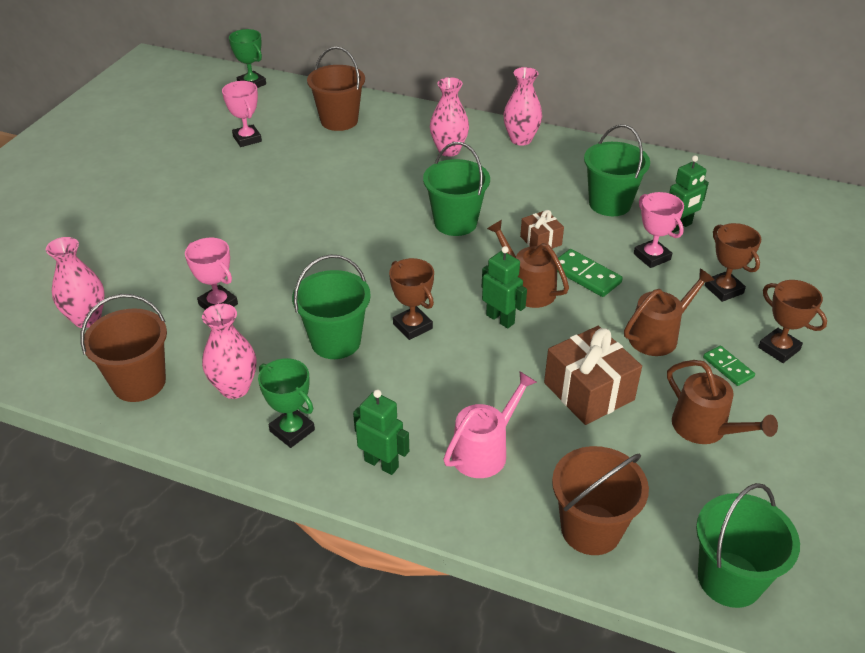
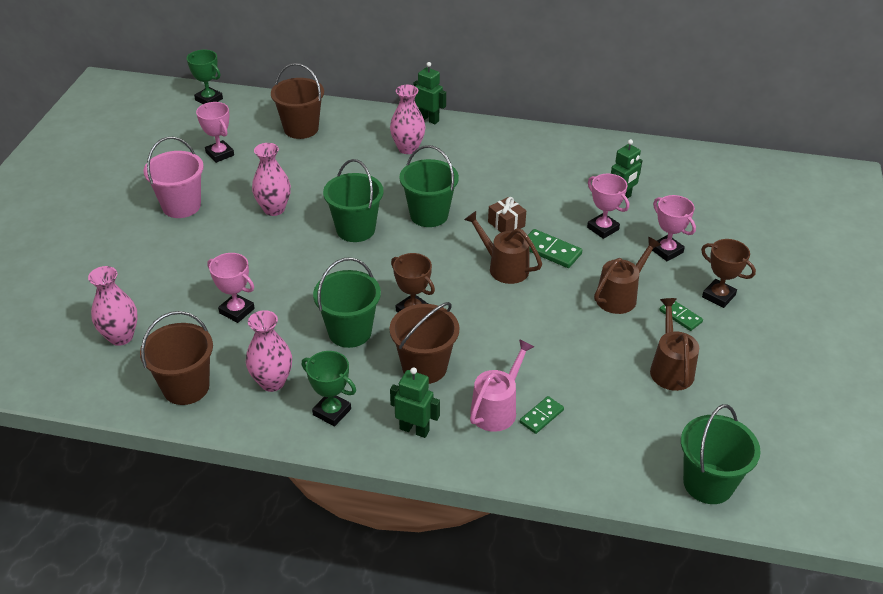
camera: 10 degrees left, 0 degrees up
green robot [482,246,527,328] -> green robot moved to [413,62,446,124]
pink vase [503,67,542,146] -> pink vase moved to [252,143,291,216]
brown gift [544,326,642,425] -> none
brown bucket [552,446,649,555] -> brown bucket moved to [390,302,459,384]
green bucket [584,124,650,216] -> green bucket moved to [323,159,384,242]
brown watering can [667,360,778,444] -> brown watering can turned 135 degrees counterclockwise [650,298,699,391]
brown trophy [705,223,761,302] -> pink trophy [652,195,696,261]
none -> pink bucket [143,137,204,218]
none -> green domino [520,396,564,434]

